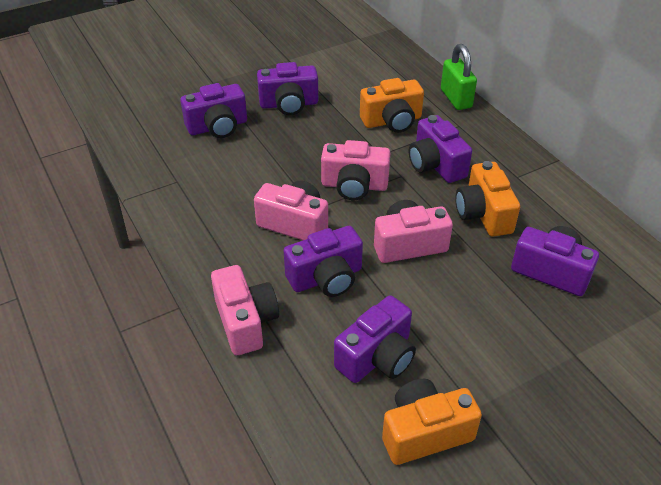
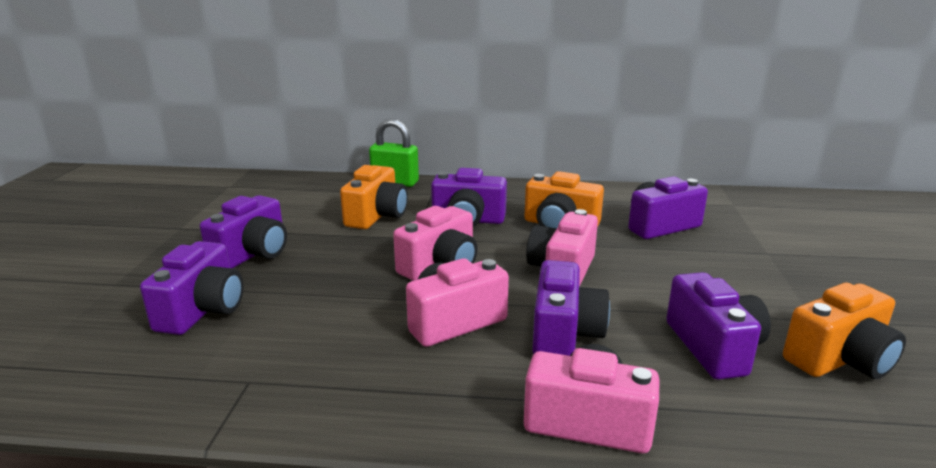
camera: 55 degrees left, 20 degrees down
orange camera [382,379,482,465] -> orange camera turned 135 degrees counterclockwise [783,283,906,379]

